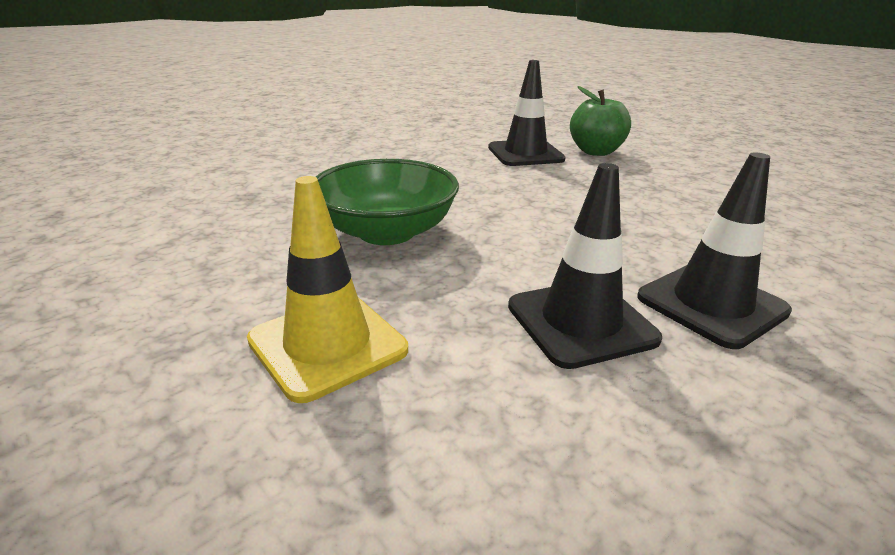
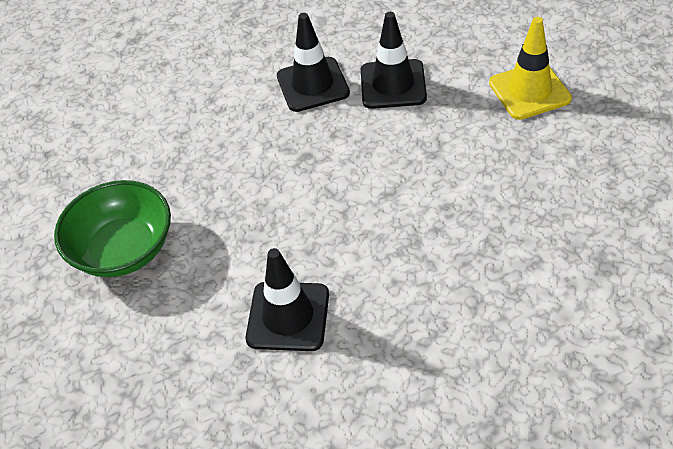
camera: 155 degrees left, 20 degrees up
green bowl [316,159,459,245] -> green bowl moved to [54,180,171,277]
green apple [570,86,631,156] -> none

